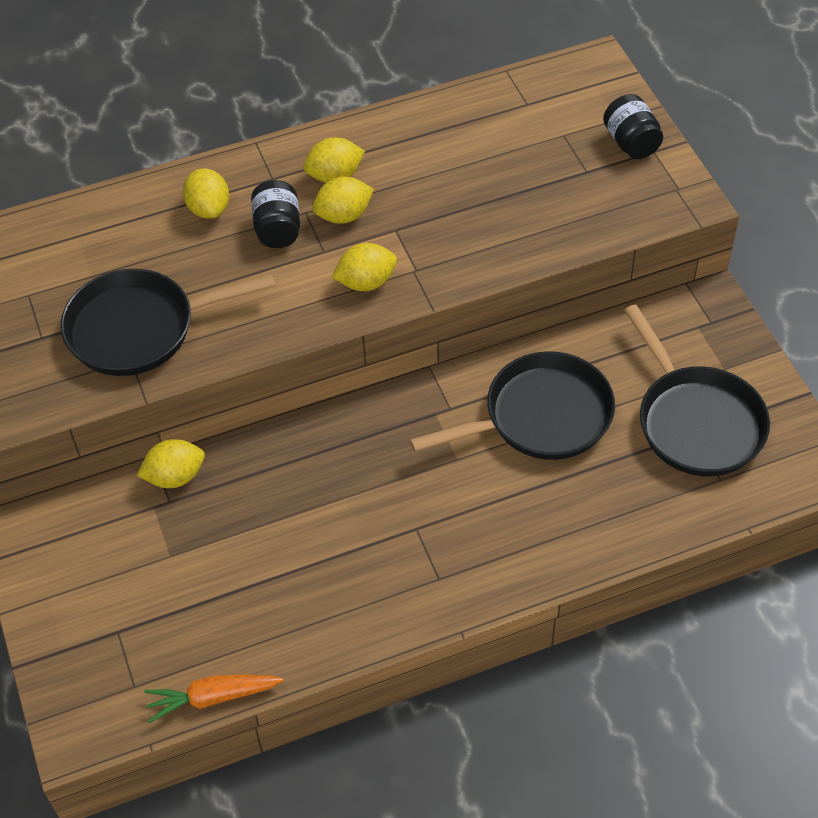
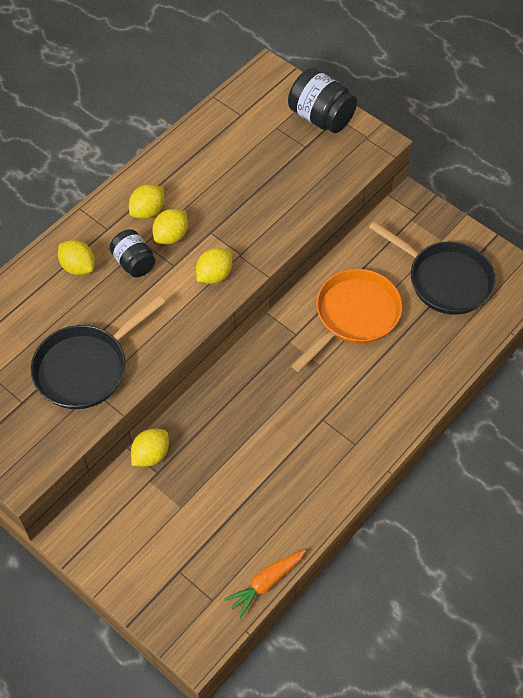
camera: 30 degrees left, 5 degrees up
black pan [410,351,615,460] -> orange pan [291,269,402,372]
black jar [603,94,663,159] -> black jar [288,68,357,133], size x1.54

